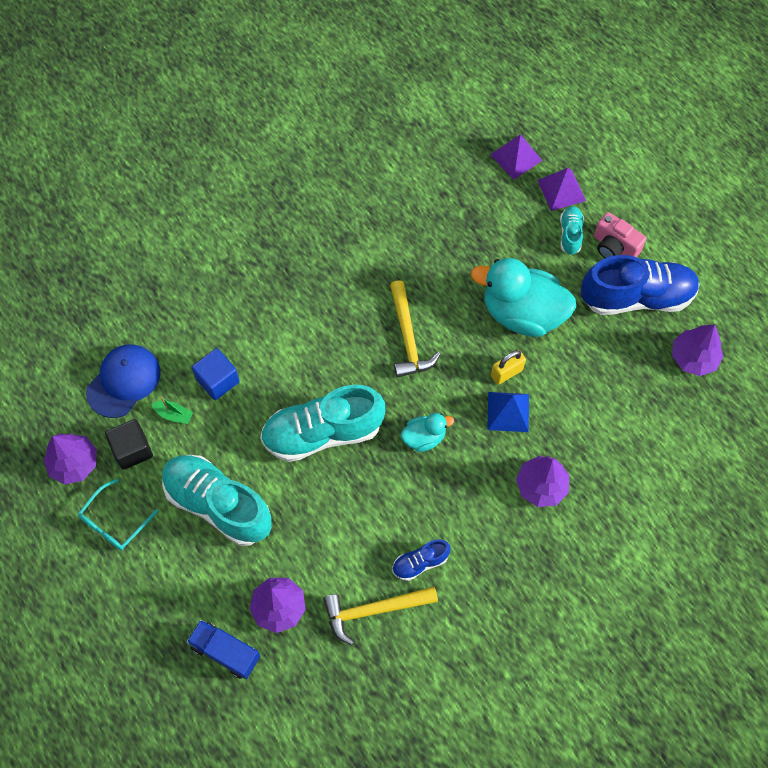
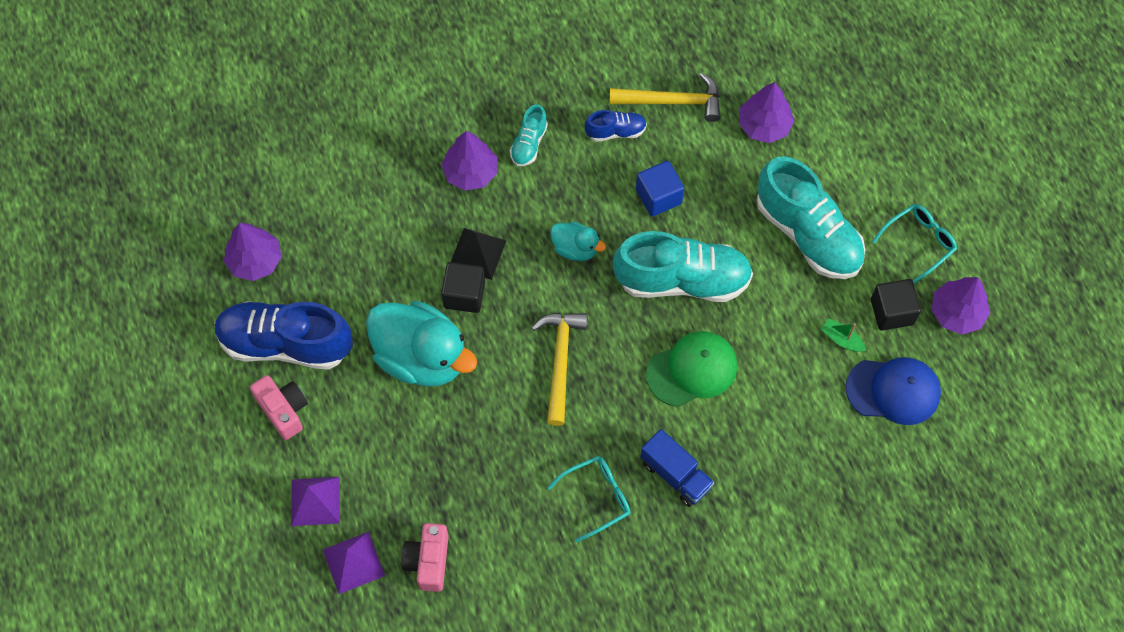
camera: 165 degrees left, 0 degrees up
blue cap [86,344,161,418] -> blue cap turned 135 degrees counterclockwise [845,357,941,425]
blue truck [187,620,260,679] -> blue truck moved to [640,429,714,507]
blue cube [192,348,240,400] -> blue cube moved to [636,161,684,217]
turquoise duck [401,413,454,452] -> turquoise duck turned 150 degrees counterclockwise [550,221,606,261]
blue pyramid [487,392,529,432] -> black pyramid [451,228,506,280]
yellow padlock [491,350,526,385] -> black cube [441,262,485,313]
turquoise shoe [560,206,584,255] -> turquoise shoe moved to [510,104,548,166]
none -> pink camera [401,523,449,592]
none -> turquoise glasses [547,456,630,542]
none -> green cap [646,331,737,407]

